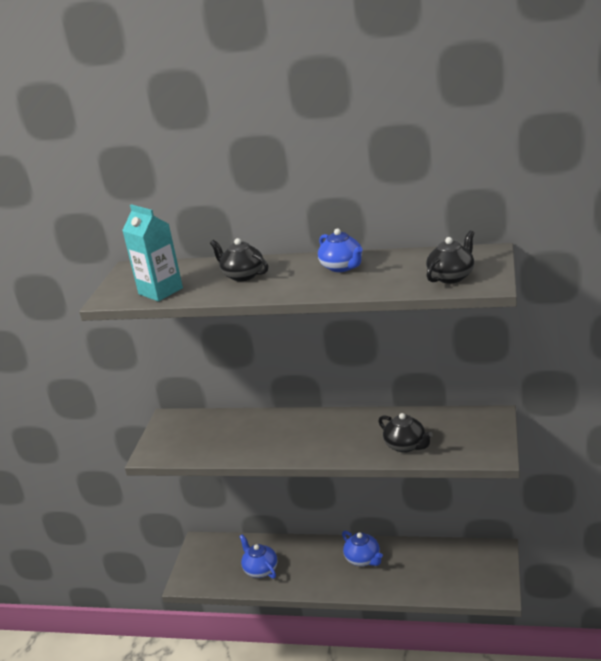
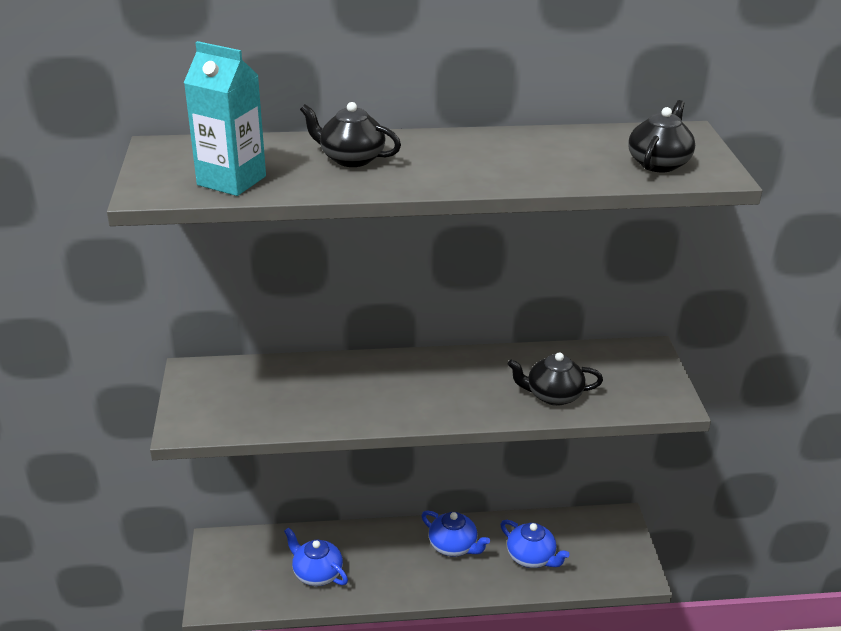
camera: 20 degrees left, 5 degrees up
blue teapot [318,228,363,272] -> blue teapot moved to [500,520,570,568]
black teapot [378,413,433,453] -> black teapot turned 150 degrees clockwise [508,352,603,406]

